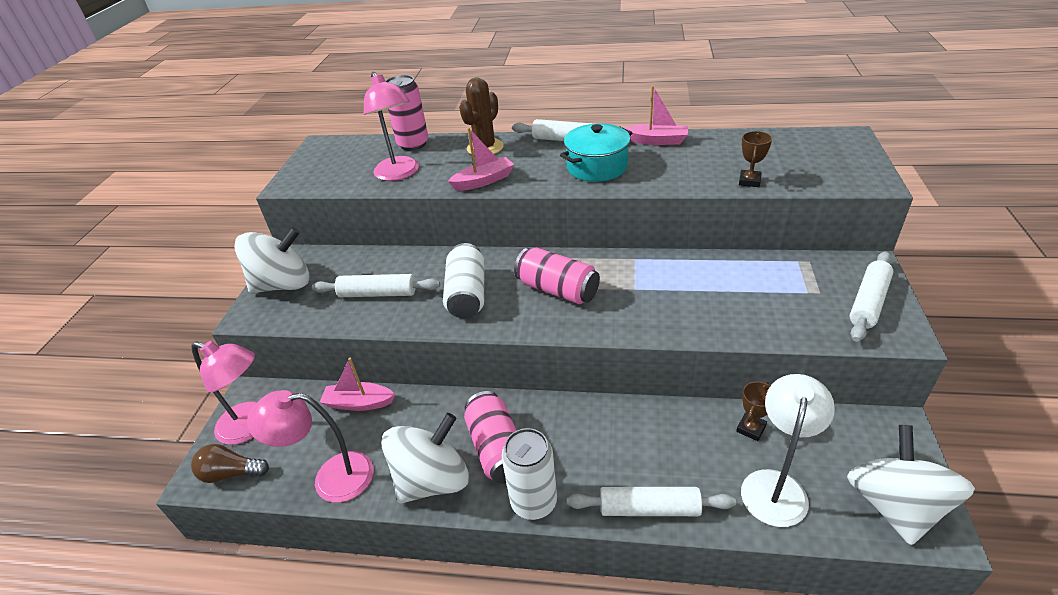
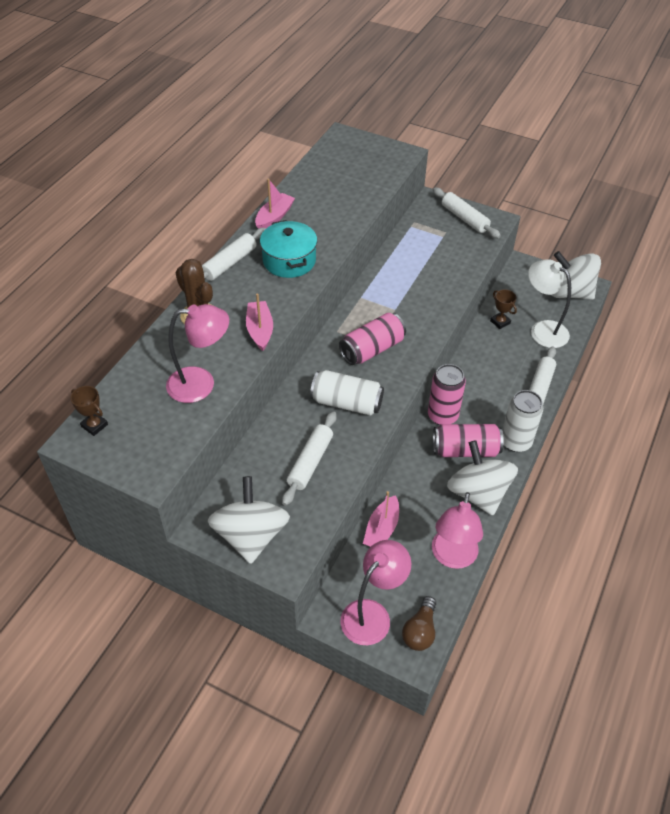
camera: 75 degrees left, 10 degrees up
pink can [386,75,428,151] -> pink can moved to [428,364,466,425]
brown trophy [739,131,772,187] -> brown trophy moved to [71,386,108,436]

